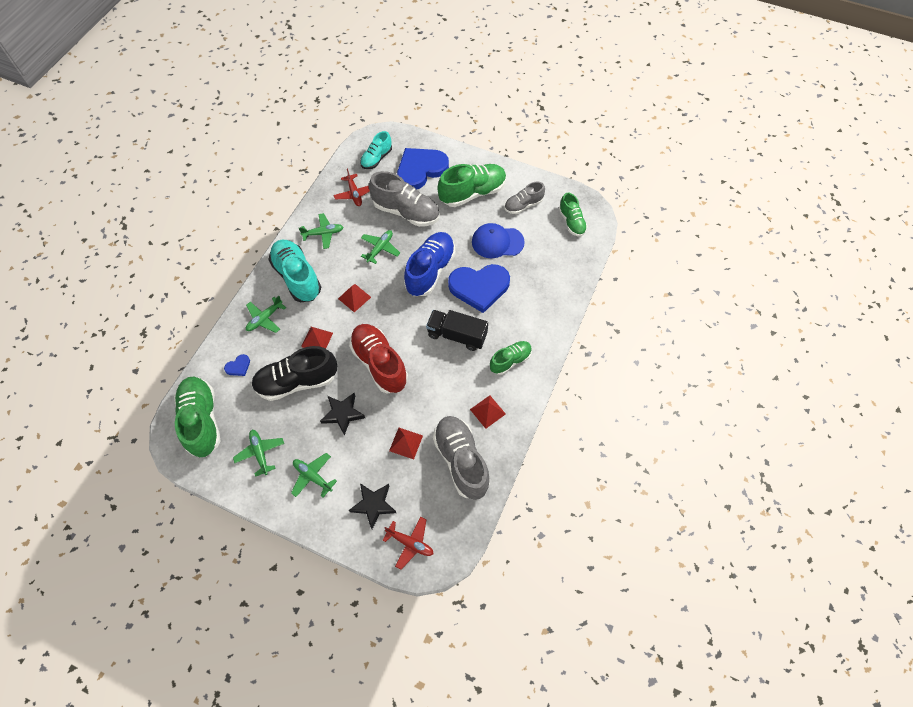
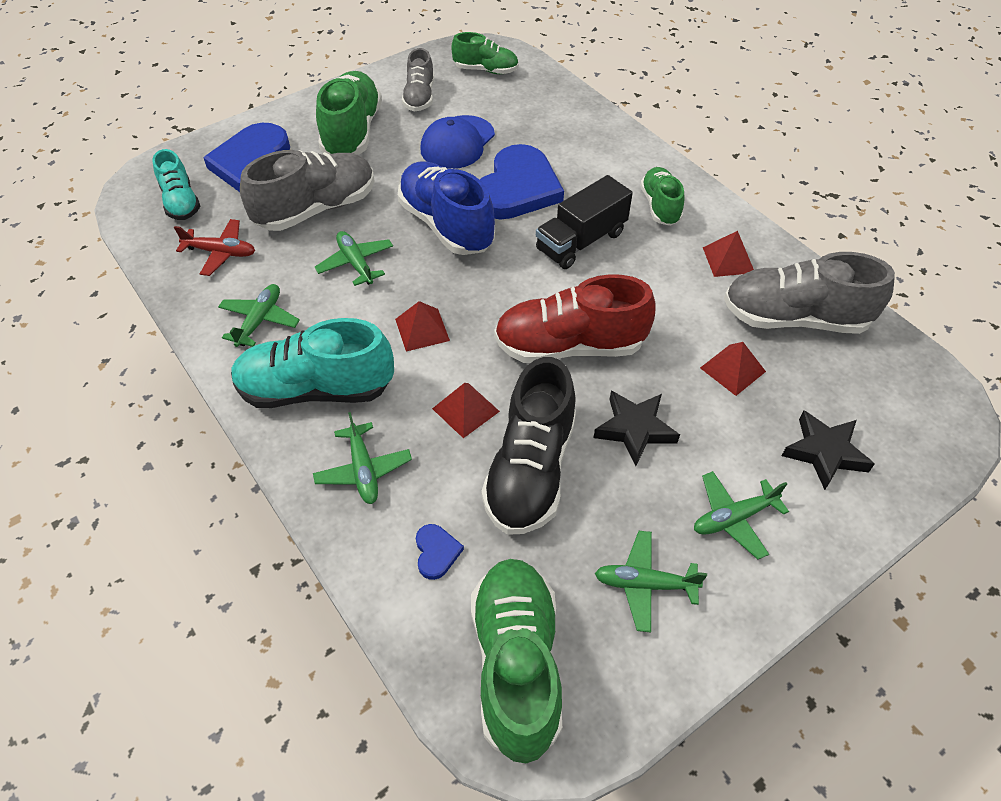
camera: 60 degrees left, 10 degrees down
green shoe [174,377,220,457] -> green shoe turned 75 degrees clockwise [471,559,562,763]
red plane [382,517,434,569] -> none

